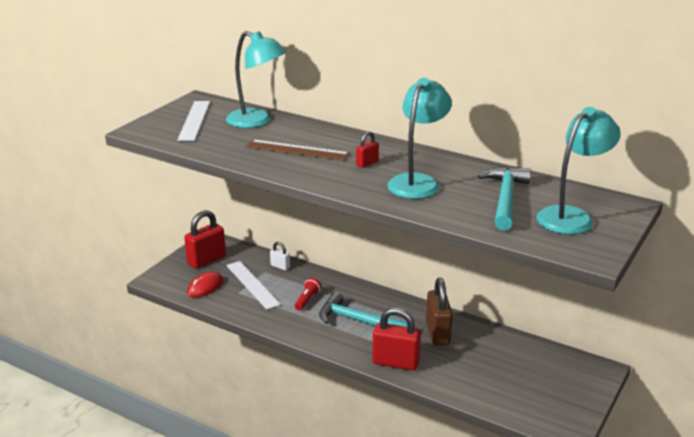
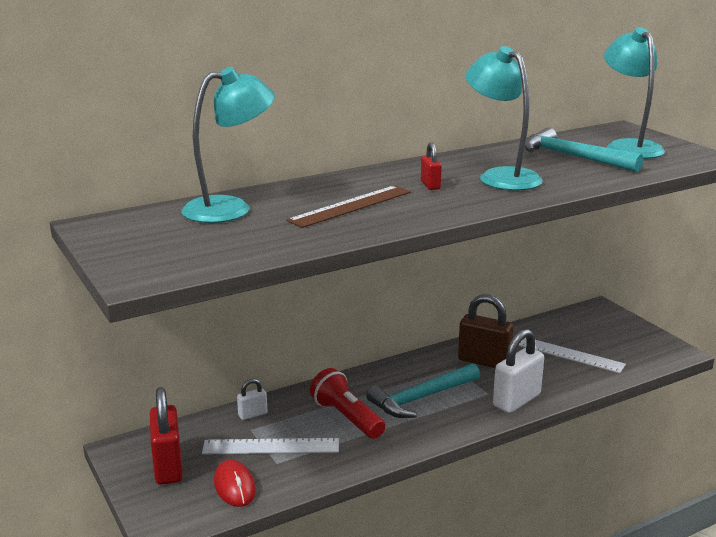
camera: 60 degrees left, 5 degrees down
white ruler [177,101,210,141] -> white ruler moved to [519,338,626,373]
red flashlight [295,278,321,311] -> red flashlight [310,368,385,439], size x1.69
red padlock [372,308,421,371] -> white padlock [493,329,544,413]

